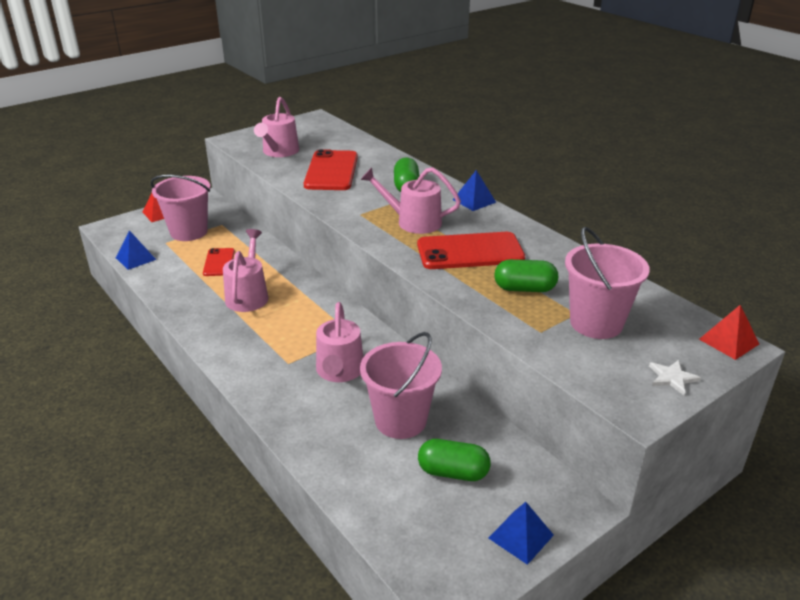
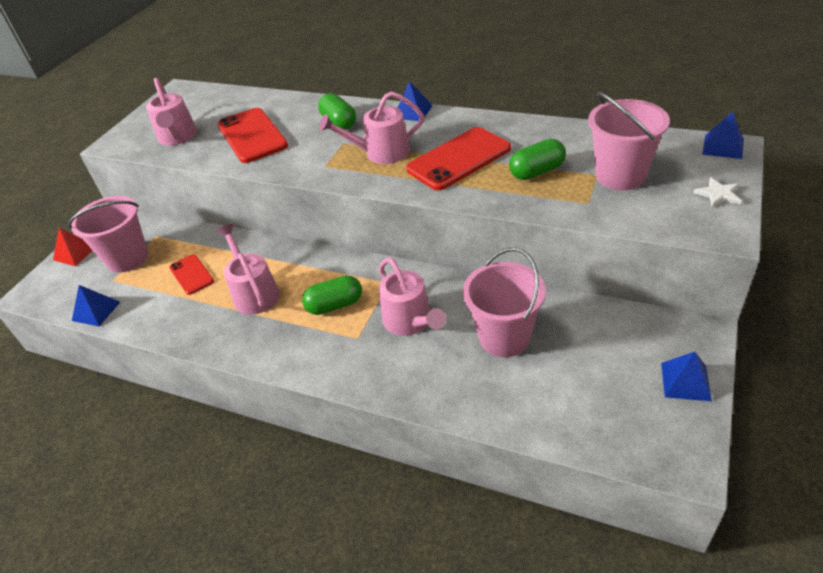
camera: 25 degrees left, 10 degrees up
green capsule [418,439,491,481] -> green capsule moved to [302,275,362,315]
red pyramid [699,305,759,360] -> blue pyramid [702,111,744,159]

